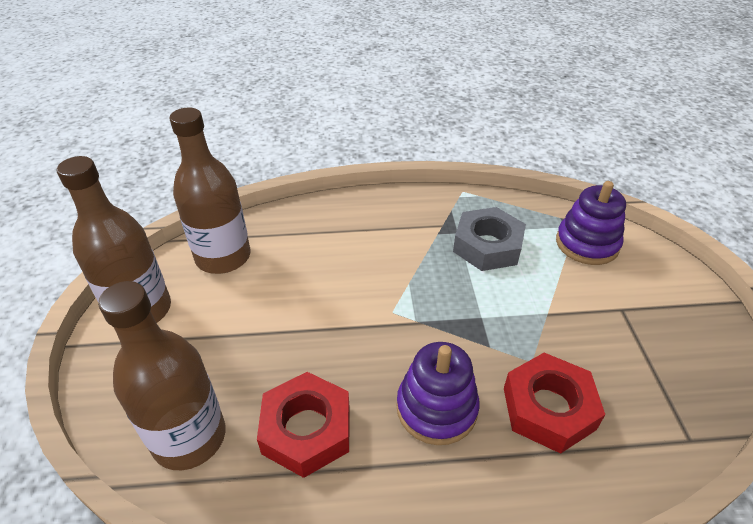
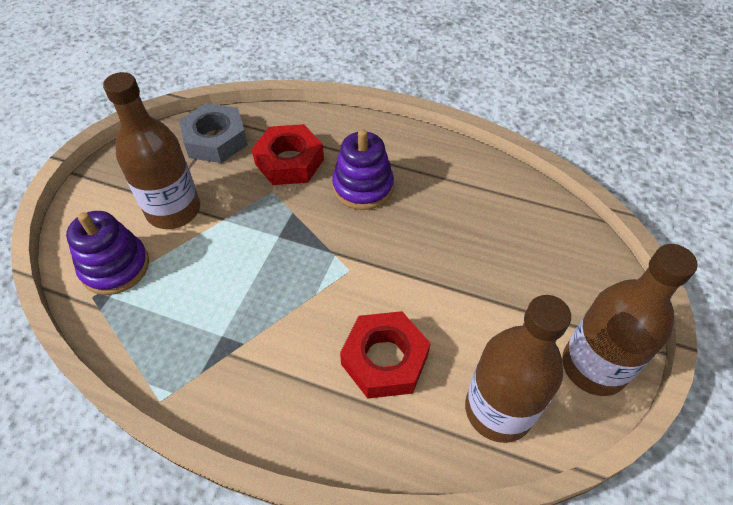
camera: 155 degrees left, 10 degrees up
brown bottle [98,281,225,470] -> brown bottle moved to [103,72,200,229]
red nut [257,372,350,478] -> red nut moved to [340,311,431,399]
grey nut [453,207,526,271] -> grey nut moved to [179,103,248,163]

